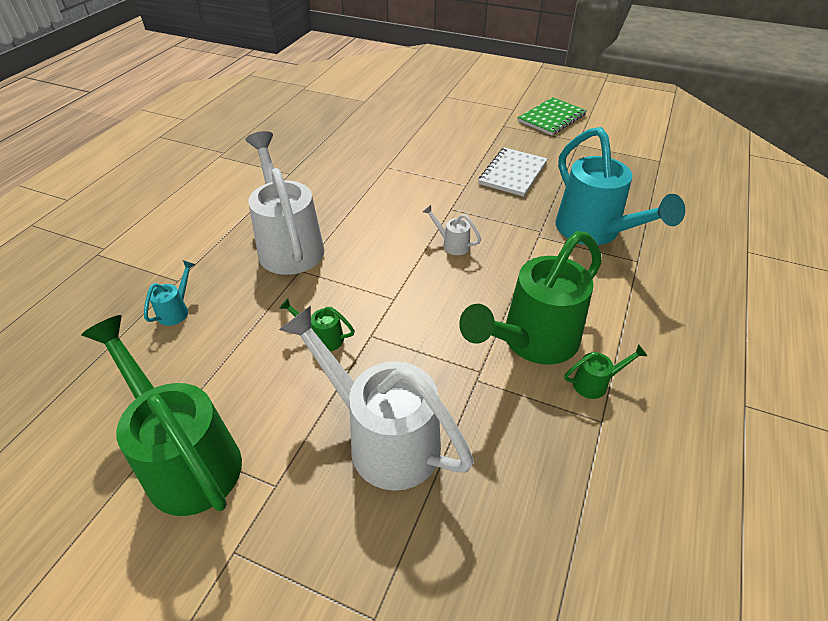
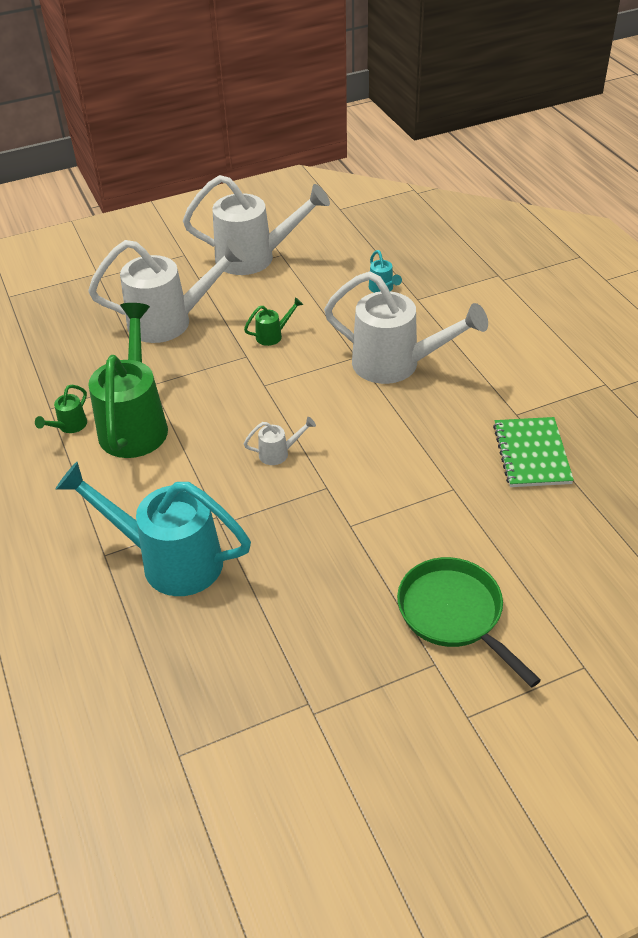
camera: 135 degrees right, 0 degrees up
green watering can [81,315,242,516] -> white watering can [183,175,330,275]
white notebook [478,148,547,197] -> none
green notebook [518,97,587,135] -> green notebook moved to [493,417,574,487]
none -> green pan [397,557,541,688]

